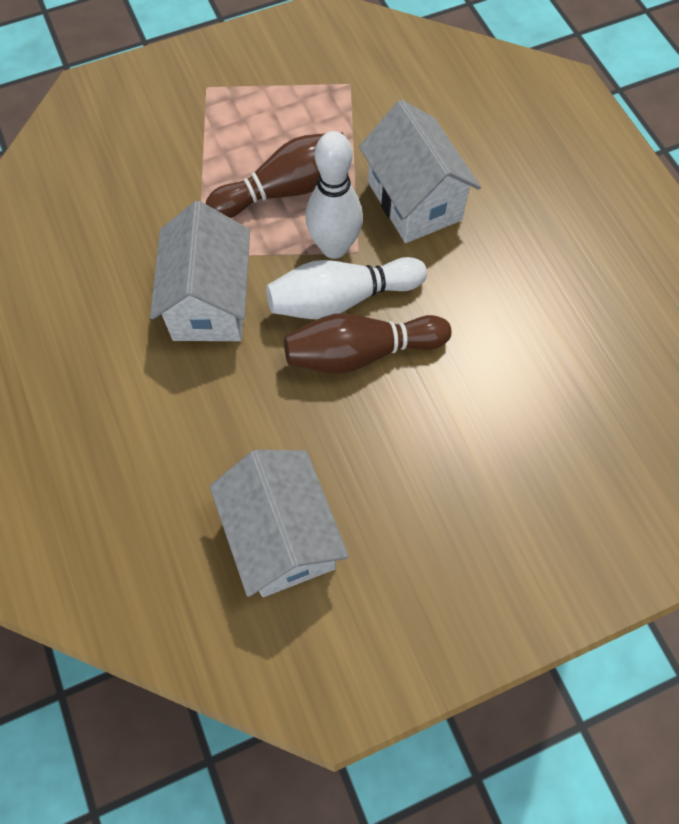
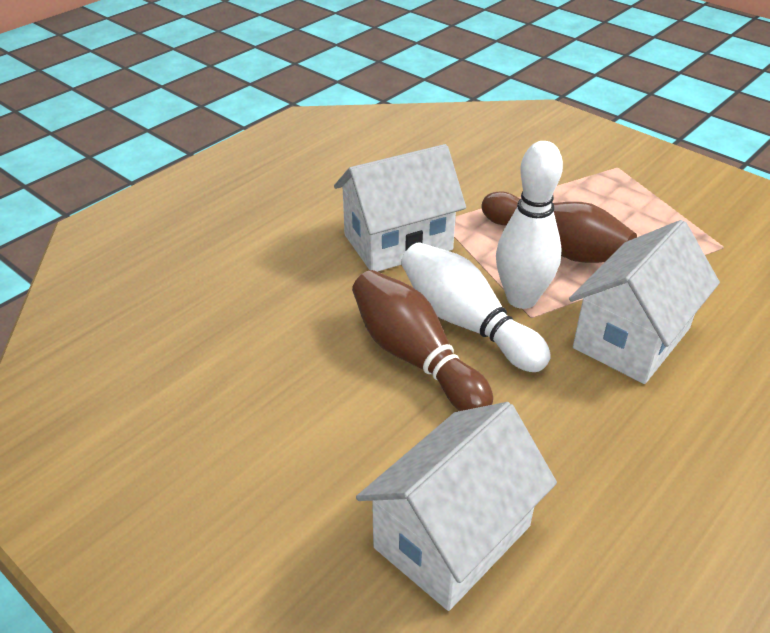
camera: 65 degrees right, 25 degrees down
white house [210,450,349,597] -> white house moved to [356,402,557,611]

